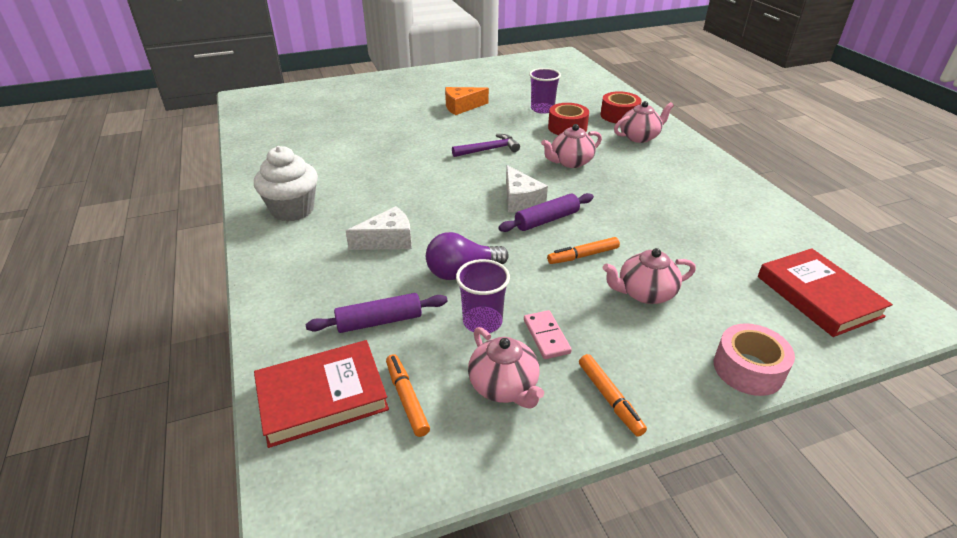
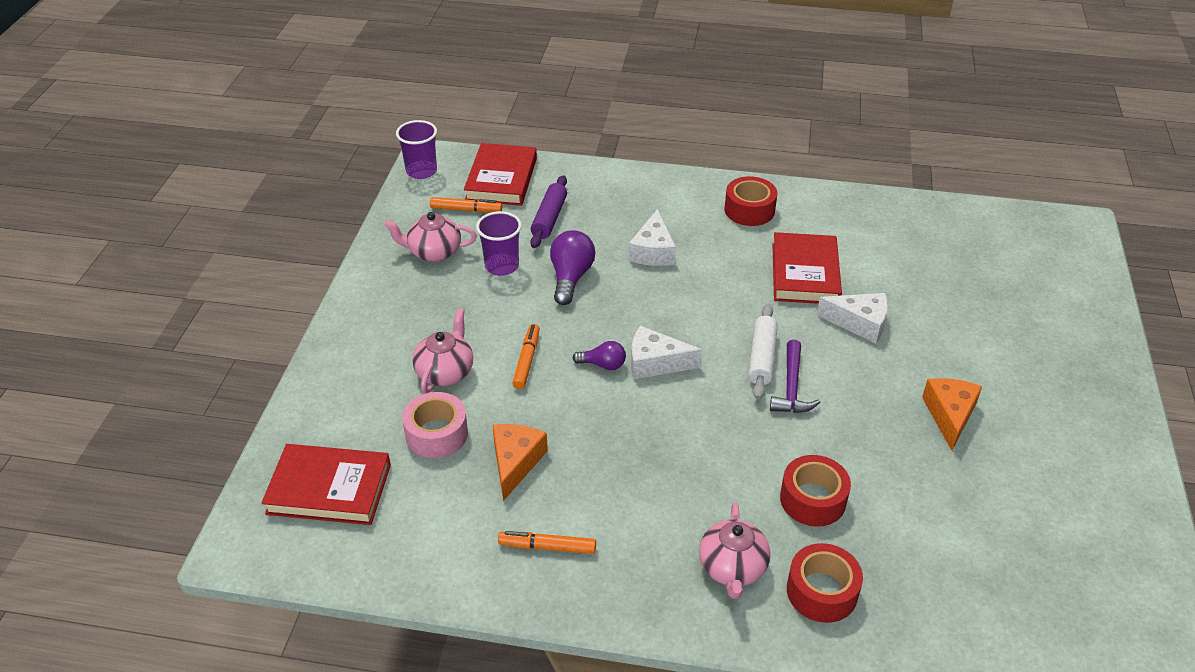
camera: 120 degrees right, 5 degrees up
white cupcake [254,146,318,221] -> red tape [725,176,777,226]
purple rolling pin [498,193,594,232] -> purple light bulb [573,341,626,370]
pink domino [524,310,572,359] -> none
purple cup [529,68,561,114] -> purple cup moved to [396,120,437,179]
pink teapot [541,124,602,168] -> none
orange marker [579,354,647,437] -> orange marker moved to [498,531,596,554]
pink tape [714,323,795,396] -> pink tape moved to [402,392,468,458]
none -> orange cheese [493,424,548,501]
none -> white rolling pin [748,304,778,400]
none -> red book [772,232,842,304]
none -> white cheese [817,293,888,343]

